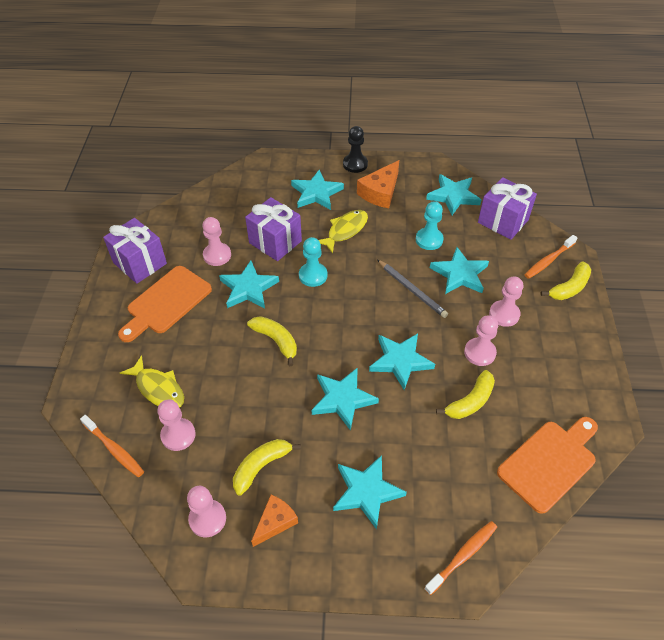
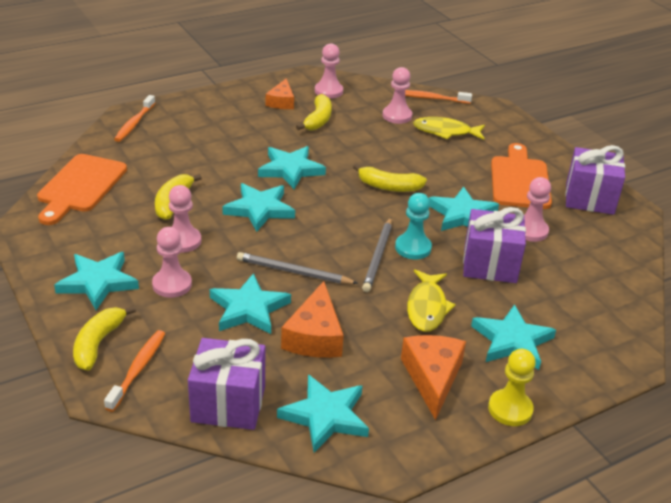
camera: 145 degrees right, 15 degrees down
turquoise star [333,455,407,530] -> turquoise star moved to [54,252,139,310]
black pawn [343,126,368,173] -> yellow pawn [488,349,536,426]
turquoise pawn [416,201,444,250] -> orange cheese [281,281,344,358]
none -> grey pencil [362,217,392,292]

